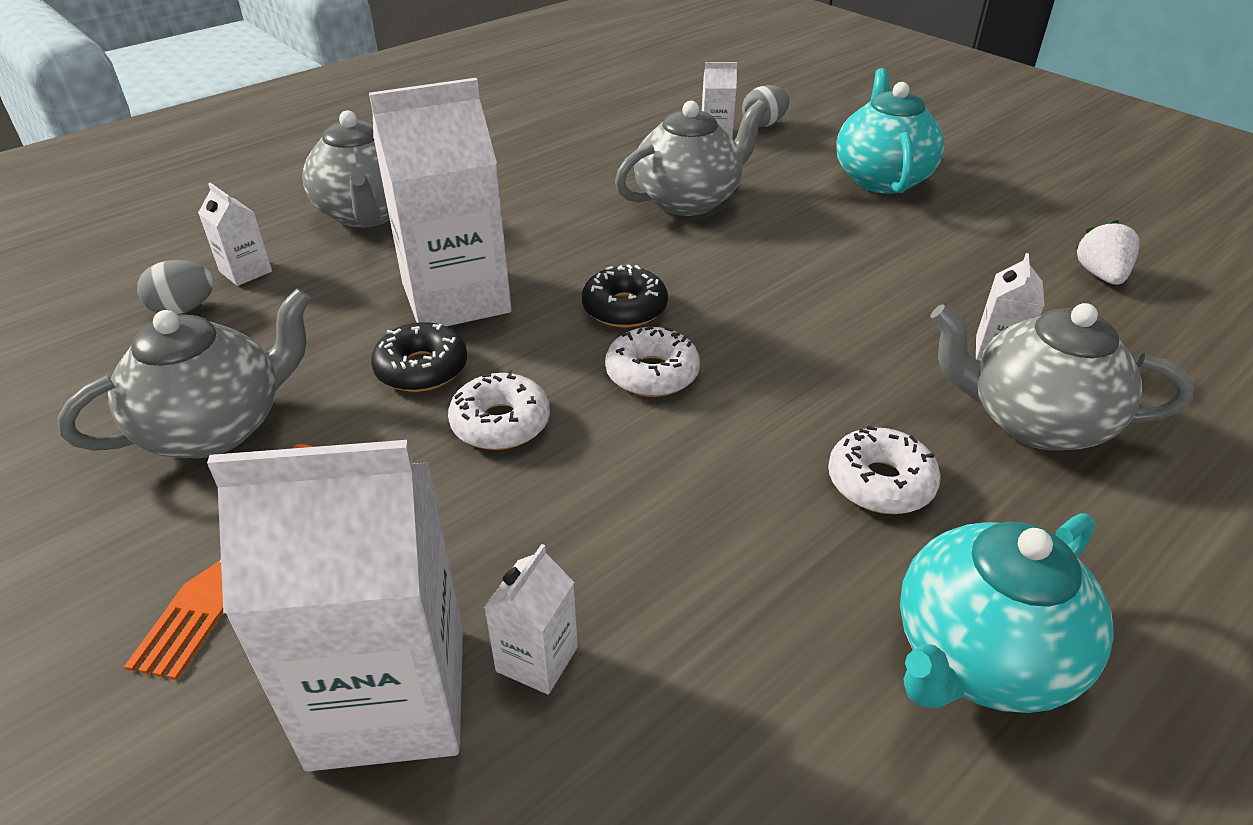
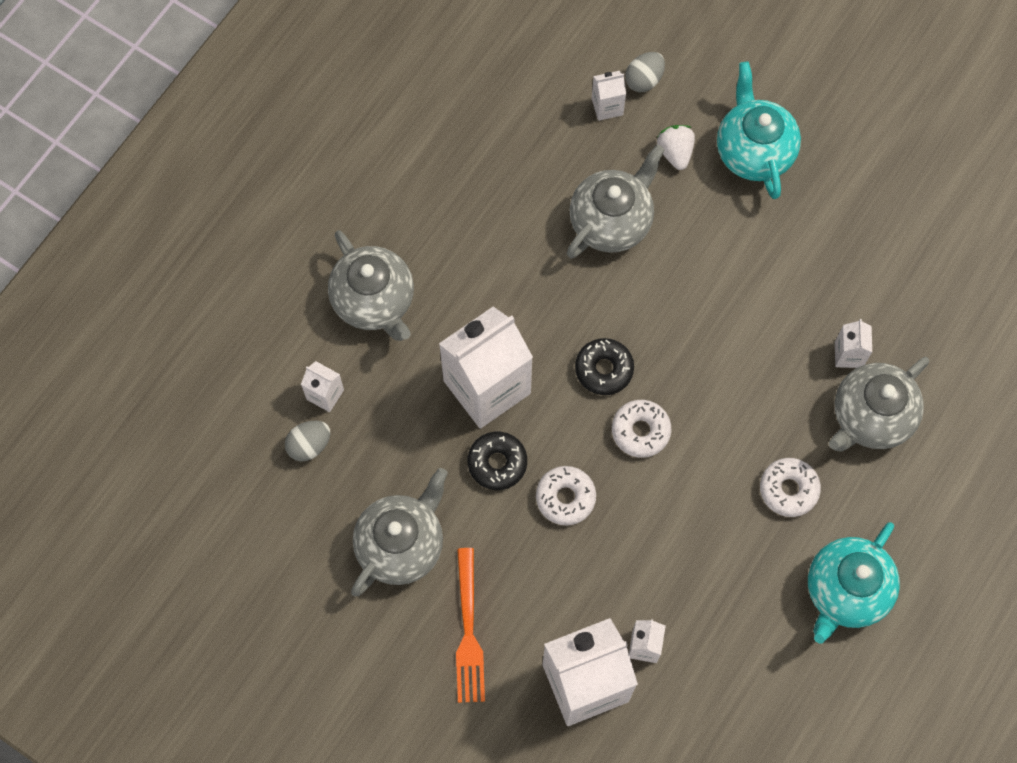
camera: 15 degrees left, 30 degrees up
grey teapot [930,303,1194,451] -> grey teapot turned 45 degrees counterclockwise [829,357,929,452]
white strawberry [1076,220,1140,285] -> white strawberry moved to [657,125,695,170]

